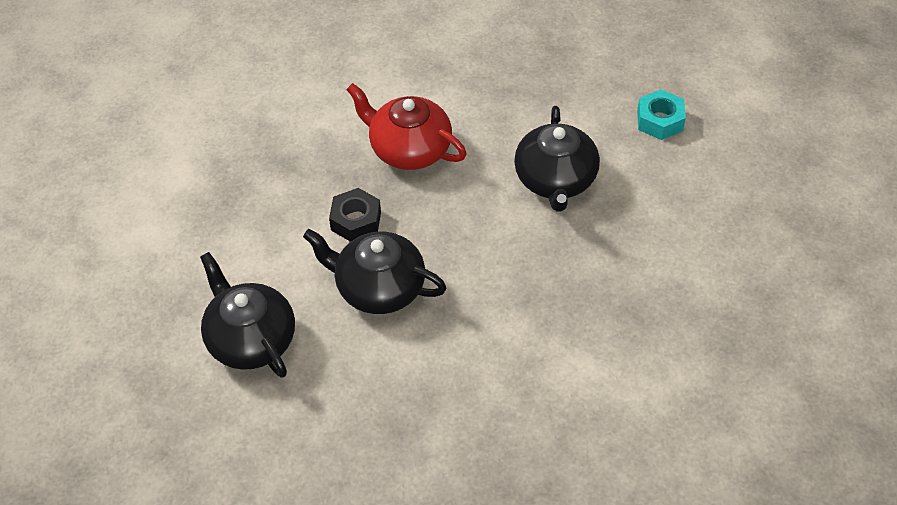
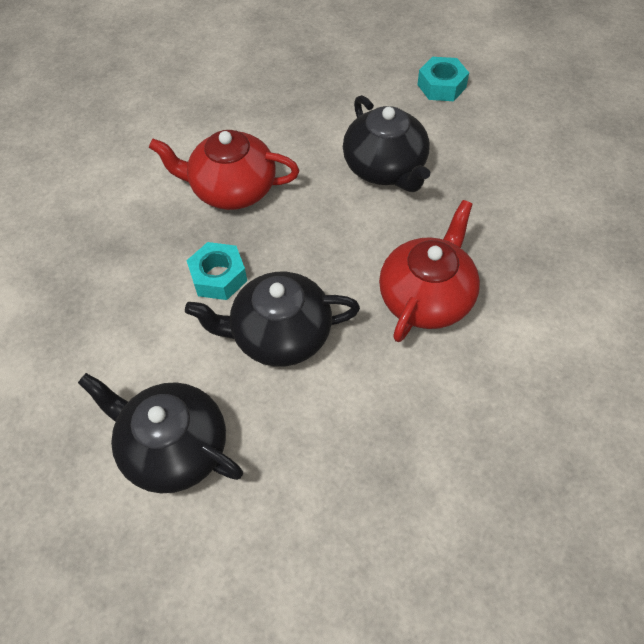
camera: 25 degrees left, 5 degrees up
black nut [329,188,381,242] -> turquoise nut [186,242,247,300]
none -> red teapot [379,200,480,342]

